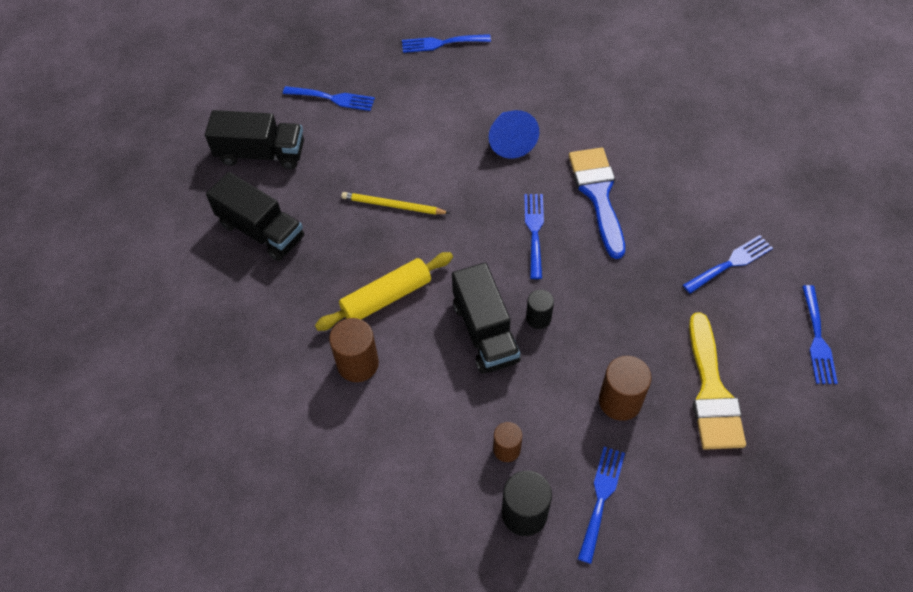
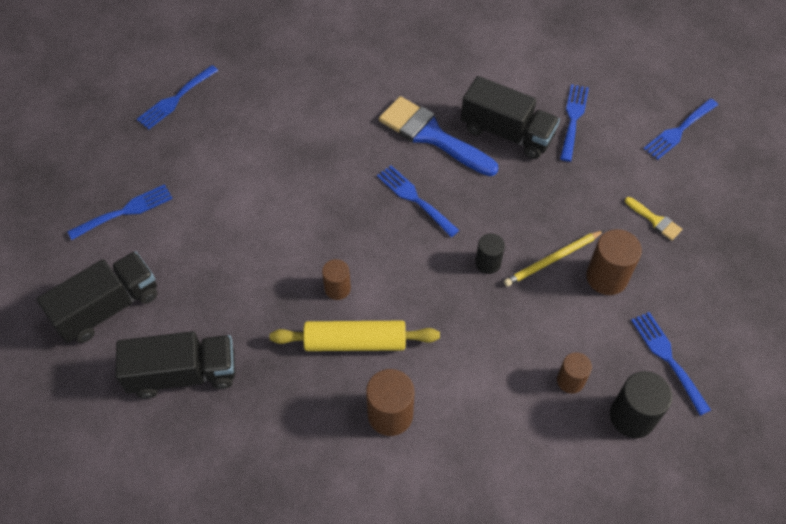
camera: 45 degrees left, 0 degrees up
yellow rolling pin [315,252,453,331] -> yellow rolling pin turned 75 degrees clockwise [270,321,440,351]
yellow pencil [341,192,449,215] -> yellow pencil moved to [504,230,604,287]
black truck [452,263,521,374] -> black truck moved to [461,76,560,159]
blue cone [489,110,539,159] -> none
yellow brush [689,312,746,450] -> yellow brush [625,197,682,240], size x0.45
blue fork [802,285,838,384] -> blue fork turned 90 degrees clockwise [643,98,718,160]
none -> brown cylinder [322,259,351,300]

